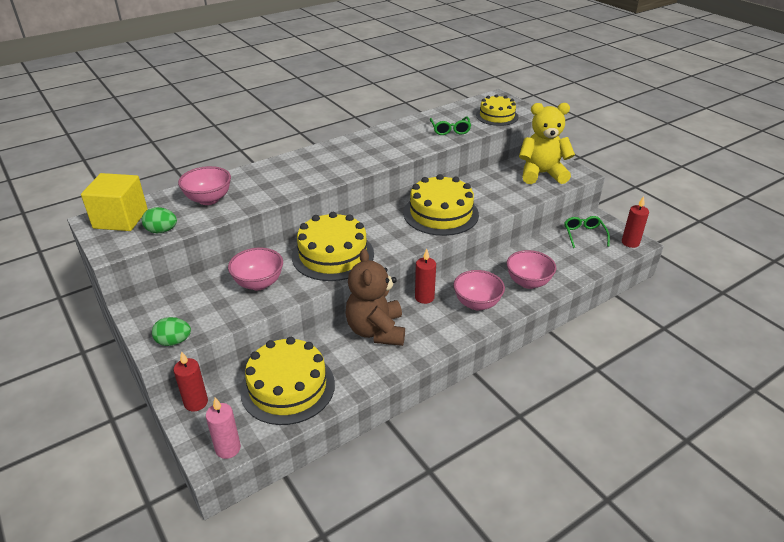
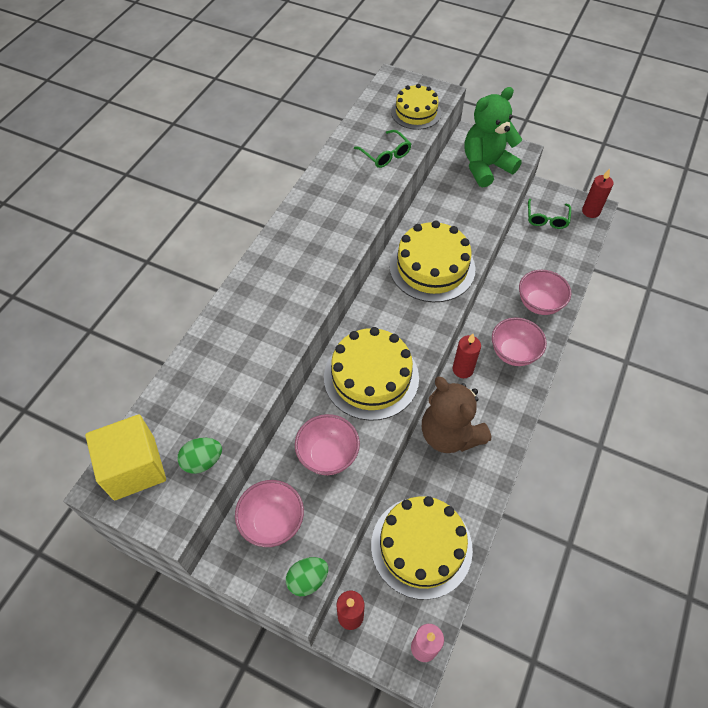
camera: 30 degrees left, 20 degrees up
pink bowl [178,166,231,205] -> pink bowl moved to [235,480,304,547]
yellow teddy bear [519,103,575,184] -> green teddy bear [464,87,522,188]
green glasses [564,216,610,248] -> green glasses turned 135 degrees counterclockwise [528,199,571,229]

